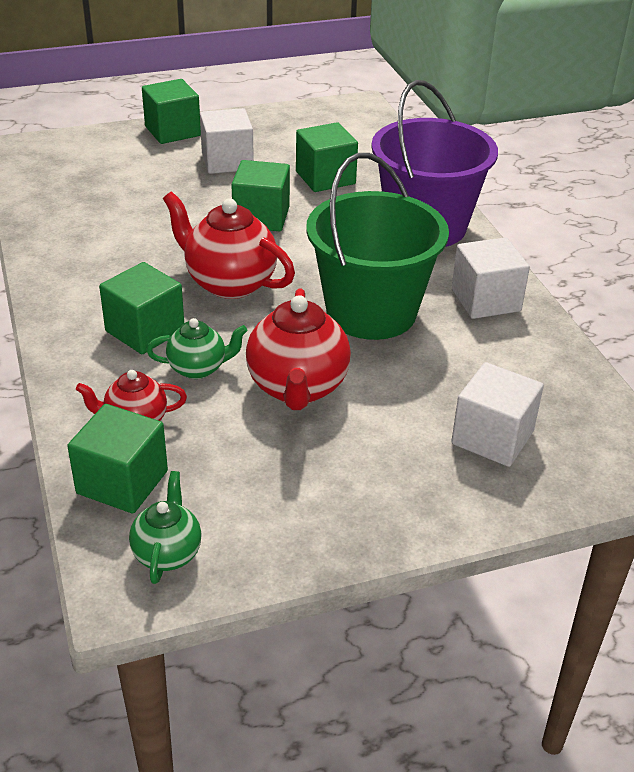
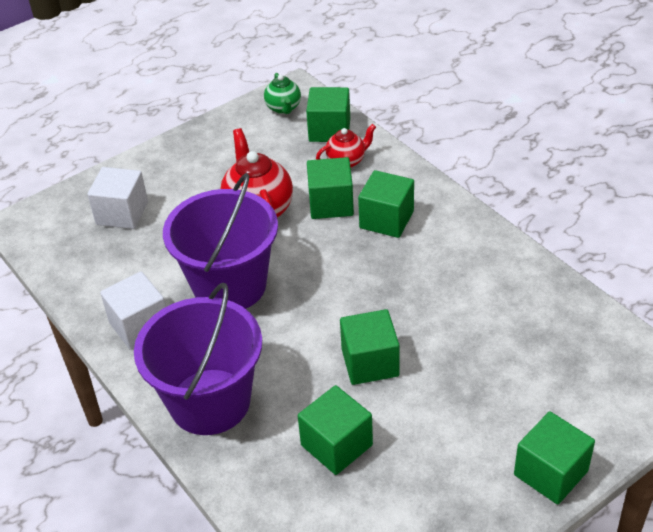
camera: 165 degrees right, 5 degrees up
green teapot [146,318,248,379] -> green cube [307,157,354,219]
red teapot [163,192,295,299] -> none
white cube [200,108,254,174] -> none
green bucket [306,153,449,340] -> purple bucket [163,173,278,309]

